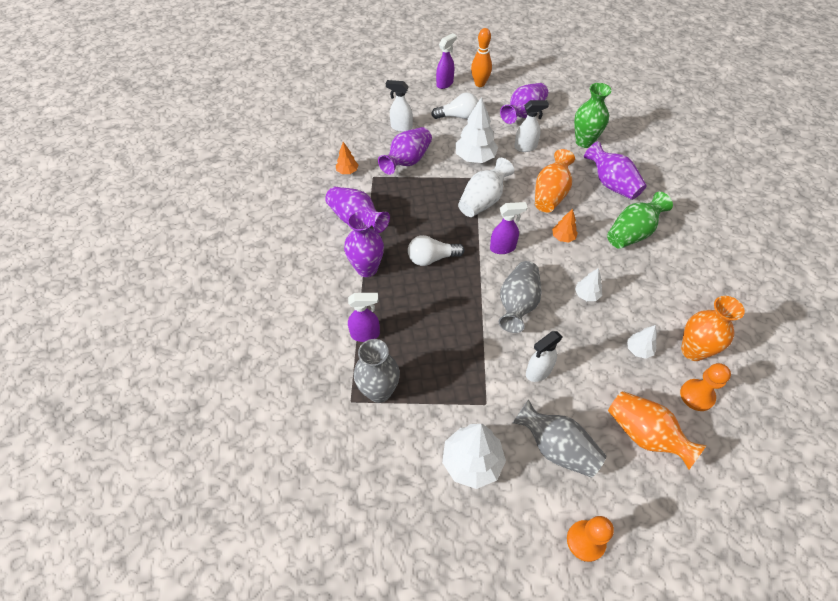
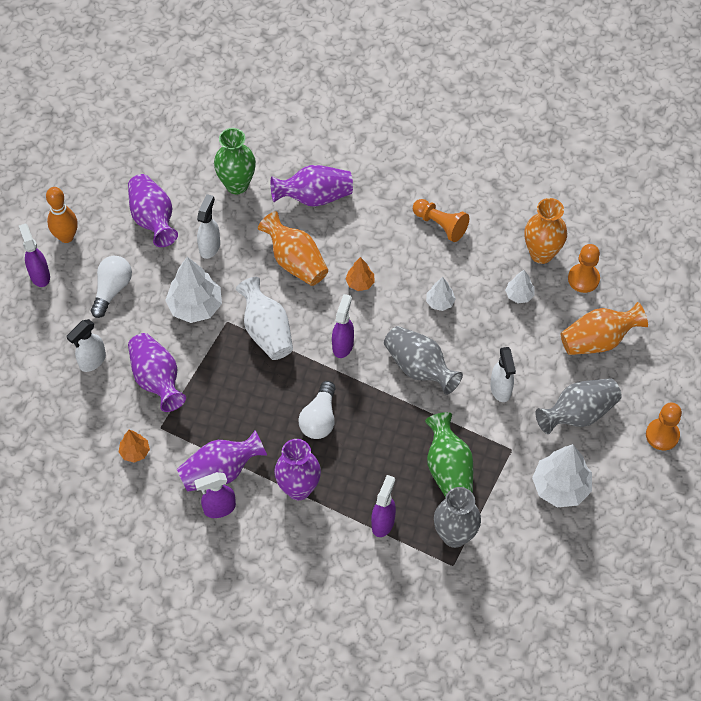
camera: 65 degrees left, 5 degrees up
green vase [607,192,673,249] -> green vase moved to [425,412,473,497]
none -> purple spray bottle [194,472,236,518]
none -> orange pawn [413,199,469,242]

